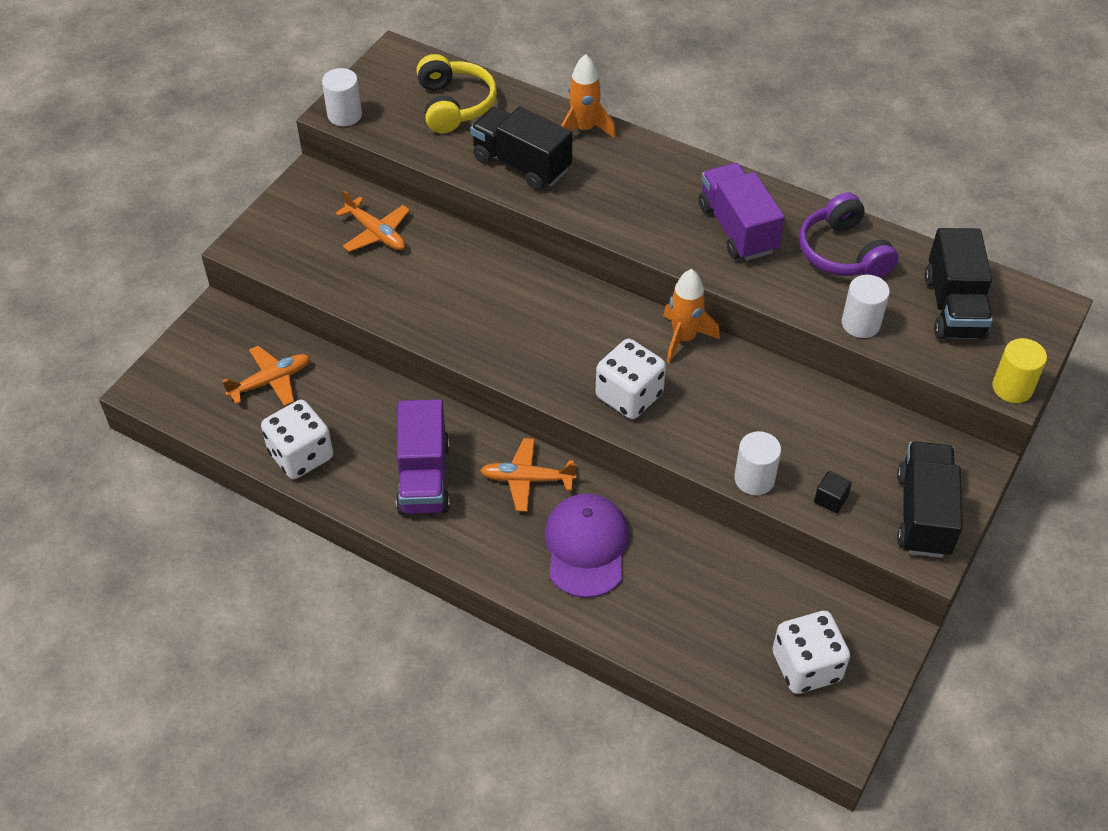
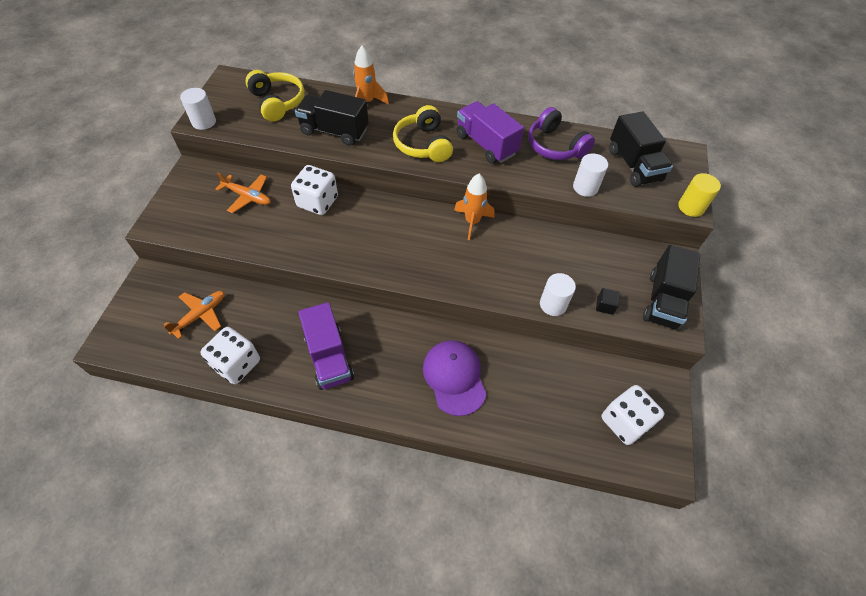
camera: 20 degrees left, 5 degrees up
orange plane [480,438,577,512] -> none
white dice [596,339,666,419] -> white dice moved to [291,165,338,215]
black truck [897,442,963,558] -> black truck turned 150 degrees counterclockwise [643,245,700,331]
none -> yellow headphones [393,105,453,162]

